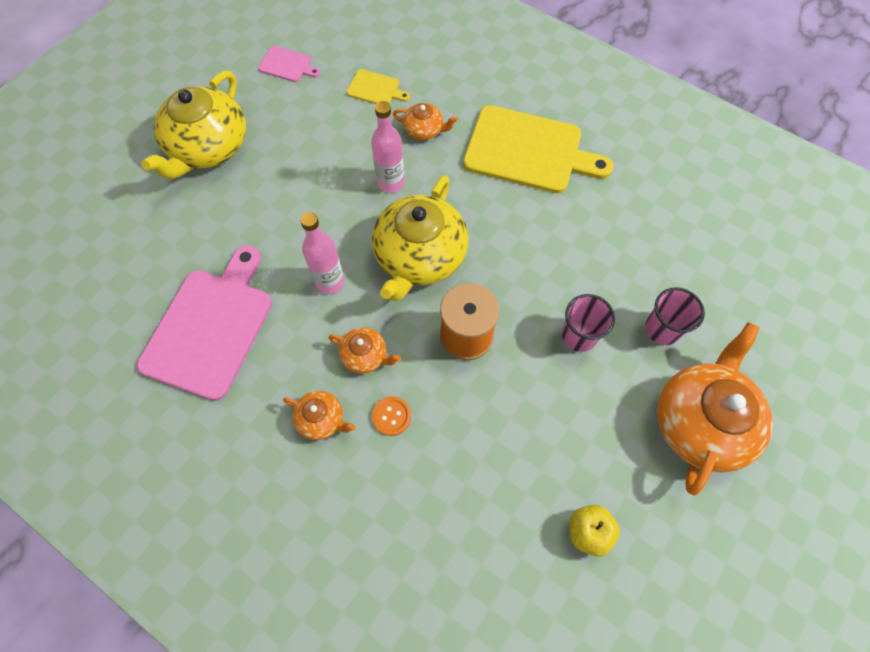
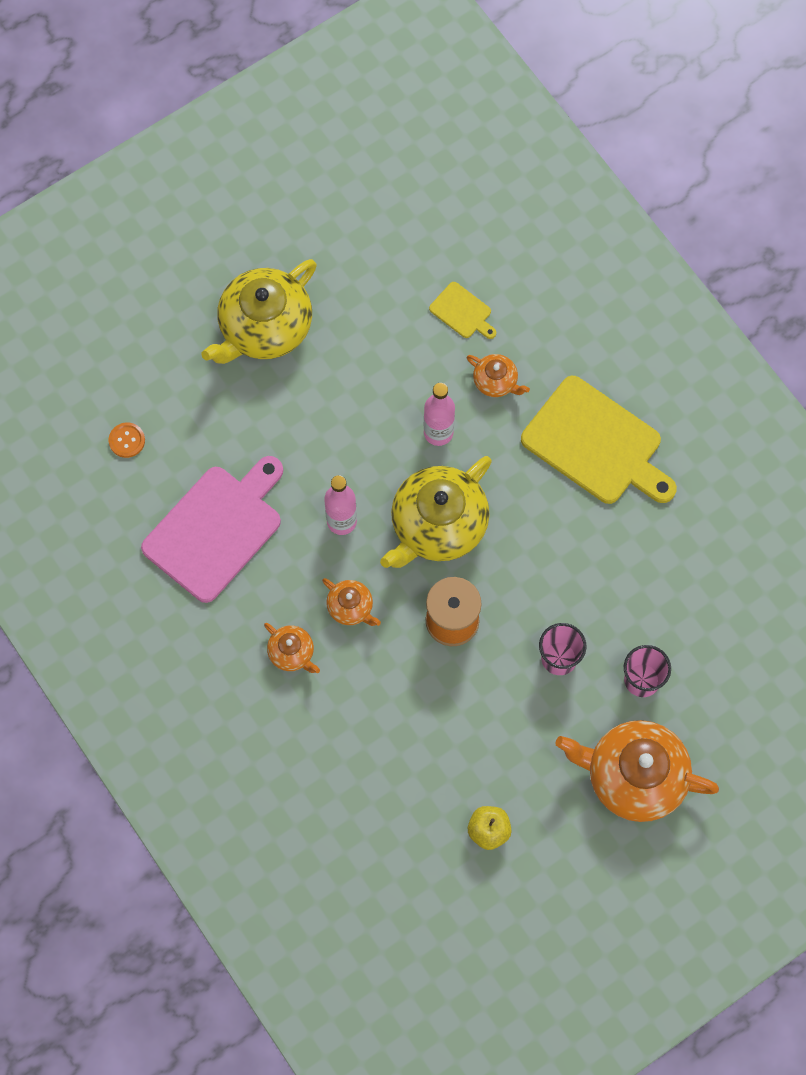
camera: 20 degrees right, 5 degrees up
pink cutting board [258,46,320,82] -> none
orange button [372,396,411,436] -> orange button moved to [108,422,145,458]
orange teapot [657,322,773,495] -> orange teapot turned 120 degrees counterclockwise [555,720,719,822]

